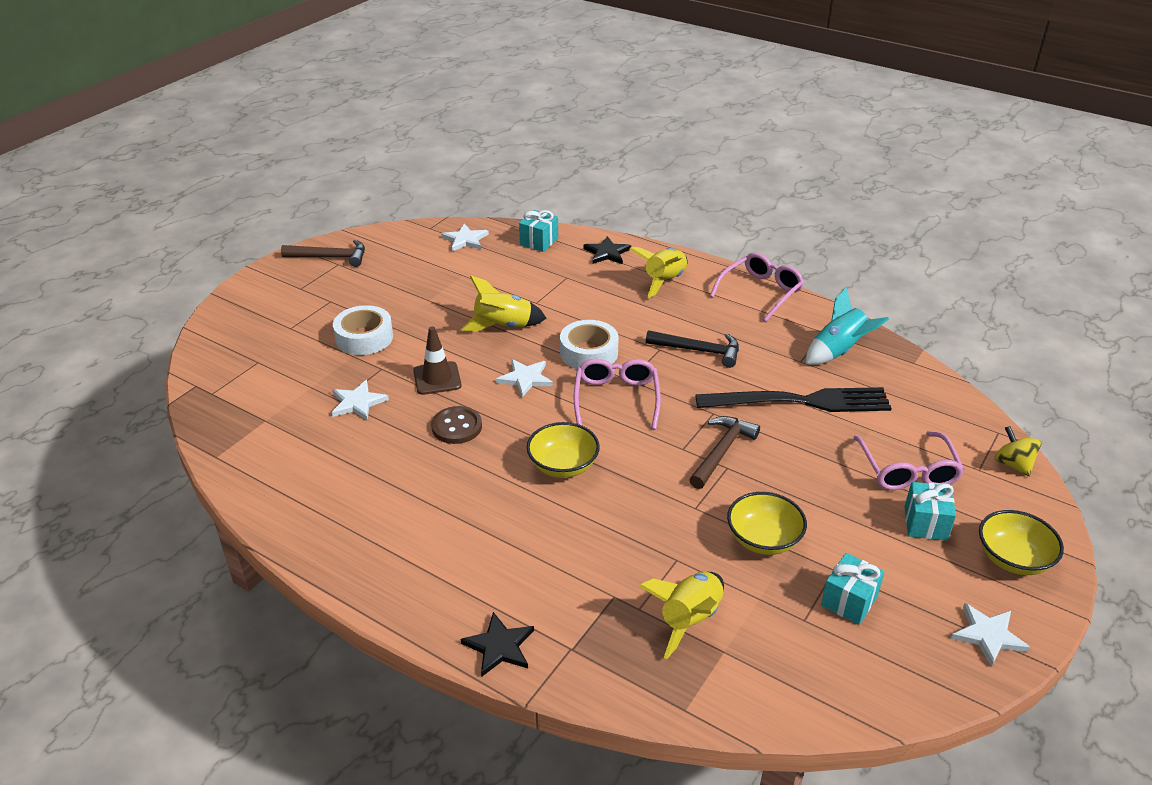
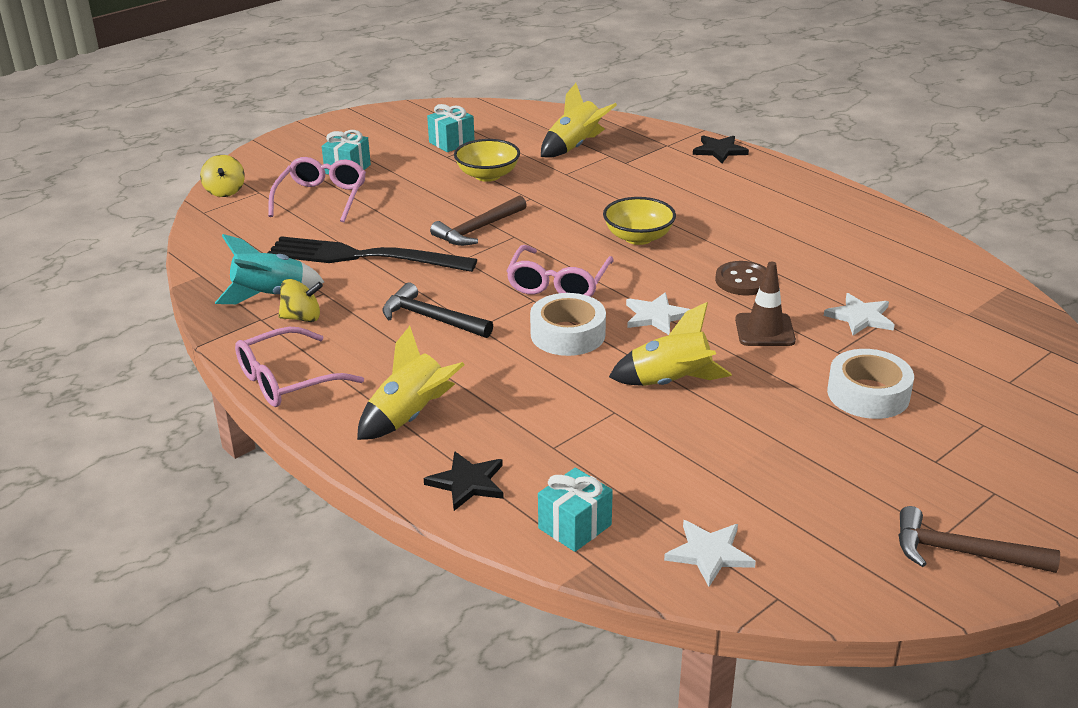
camera: 165 degrees left, 5 degrees down
white star [951,603,1030,667] -> none
yellow bowl [979,510,1064,575] -> none
none -> yellow spinning top [278,279,323,322]

